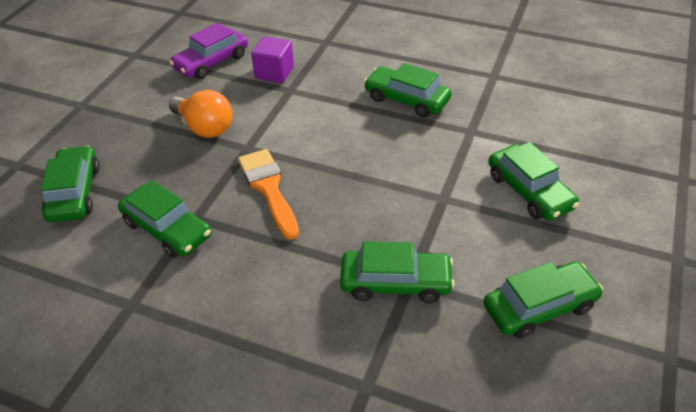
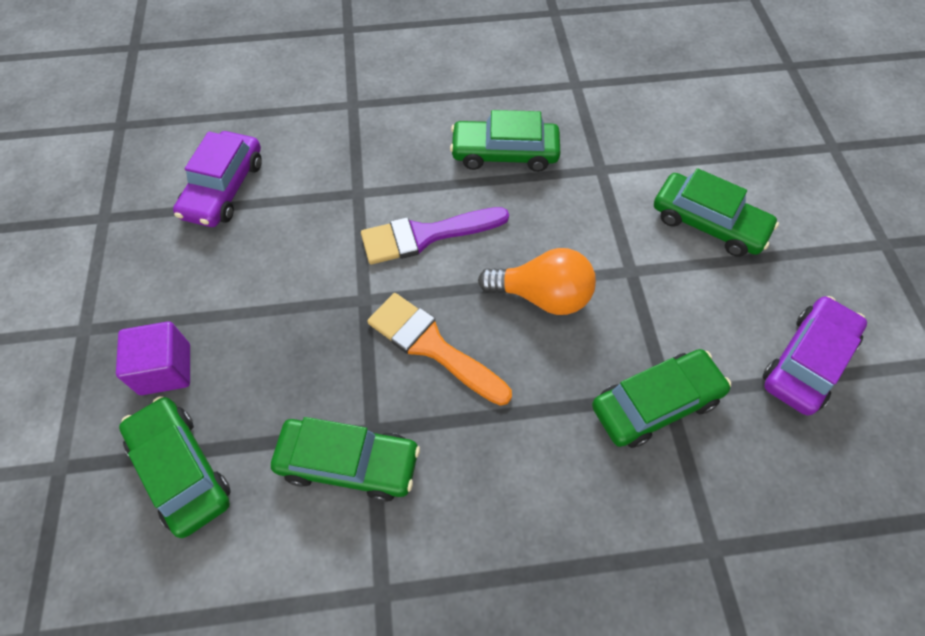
camera: 30 degrees left, 15 degrees up
orange light bulb [169,90,232,138] -> orange light bulb moved to [478,248,596,315]
purple cube [251,36,294,83] -> purple cube moved to [116,322,190,395]
green car [483,262,603,339] -> purple car [763,296,867,416]
none -> purple brush [361,207,509,265]

